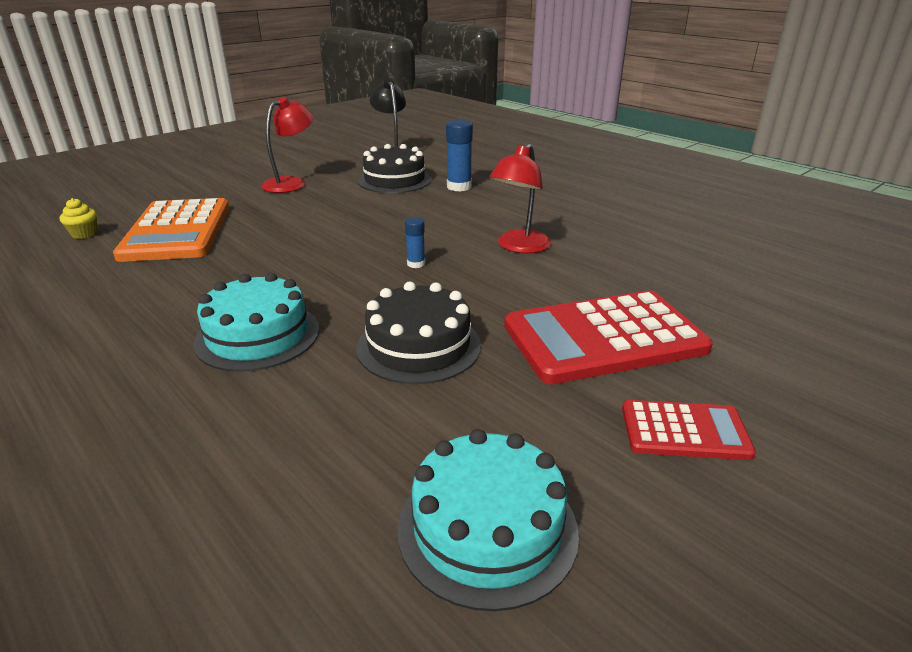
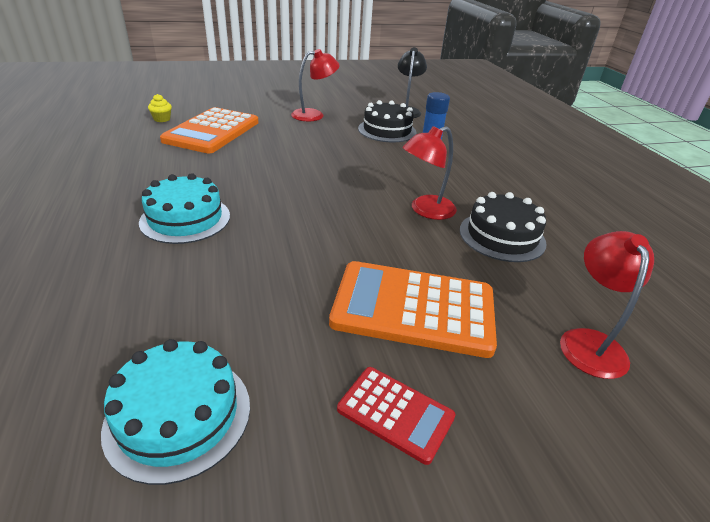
camera: 25 degrees right, 5 degrees up
black cake [356,282,481,384] -> black cake moved to [460,192,547,262]
blue glue stick [405,217,425,268] -> none
red calculator [504,290,713,384] -> orange calculator [329,261,497,358]
none -> red lamp [560,231,654,379]

